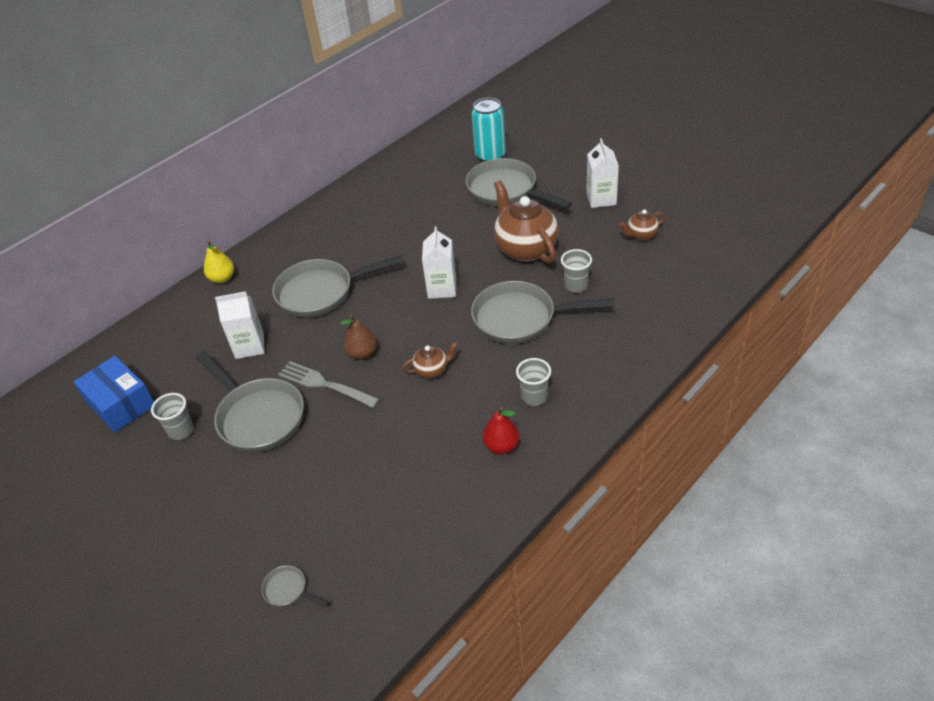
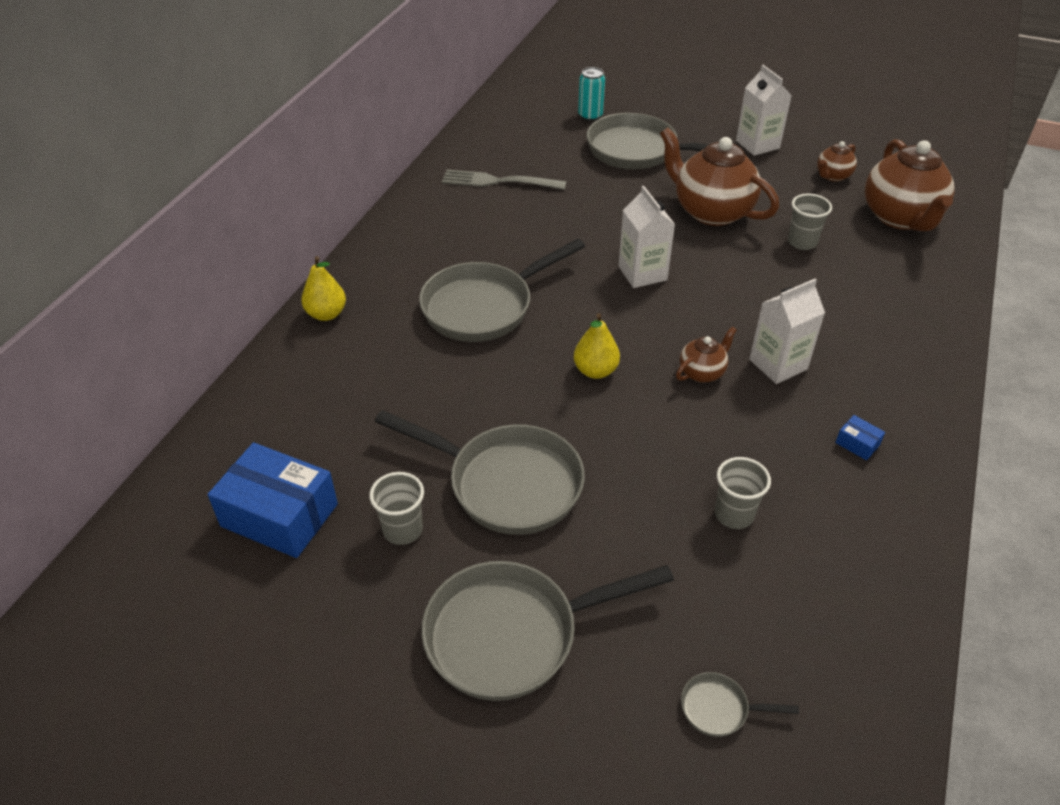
camera: 25 degrees left, 0 degrees up
white carton [215,291,265,359] -> white carton moved to [749,279,825,384]
grey fork [278,361,380,408] -> grey fork moved to [442,169,566,190]
brown pear [340,315,377,360] -> yellow pear [574,313,620,379]
grey pan [471,281,615,344] -> grey pan moved to [421,561,674,701]
turquoise can [472,98,506,162] -> turquoise can [578,67,605,121], size x0.63
red pear [482,407,520,454] -> blue box [835,415,885,460]
grey cup [516,358,551,406] -> grey cup moved to [715,457,771,529]
none -> brown teapot [865,139,955,231]

